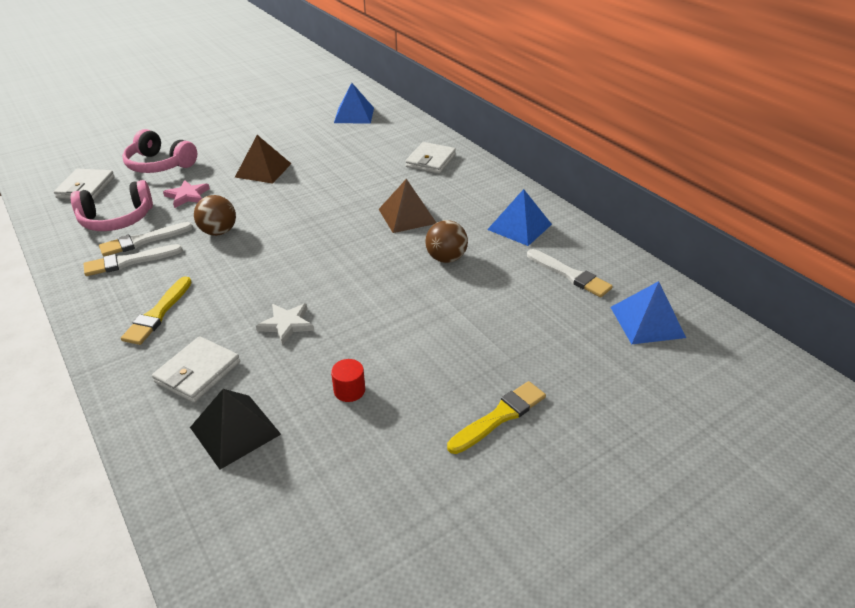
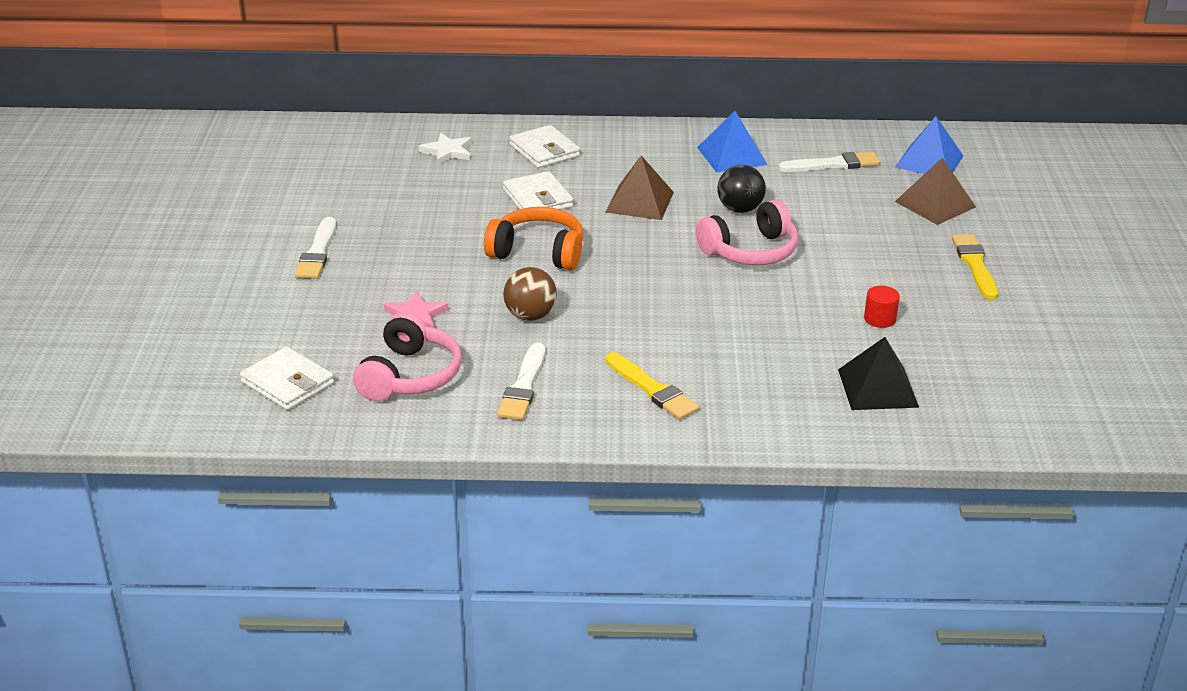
camera: 55 degrees left, 5 degrees down
white brush [99,222,193,257] -> white brush moved to [295,217,336,279]
pink headphones [122,129,197,173] -> pink headphones moved to [696,199,798,265]
white wallet [152,336,240,403] -> white wallet moved to [503,171,573,210]
brown pyramid [235,135,291,184] -> brown pyramid moved to [895,158,976,225]
white star [256,304,314,345] -> white star moved to [419,133,472,165]
blue pyramid [334,83,374,124] -> none
brown ball [425,220,468,263] -> black ball [717,164,766,213]
none -> orange headphones [484,207,583,270]

